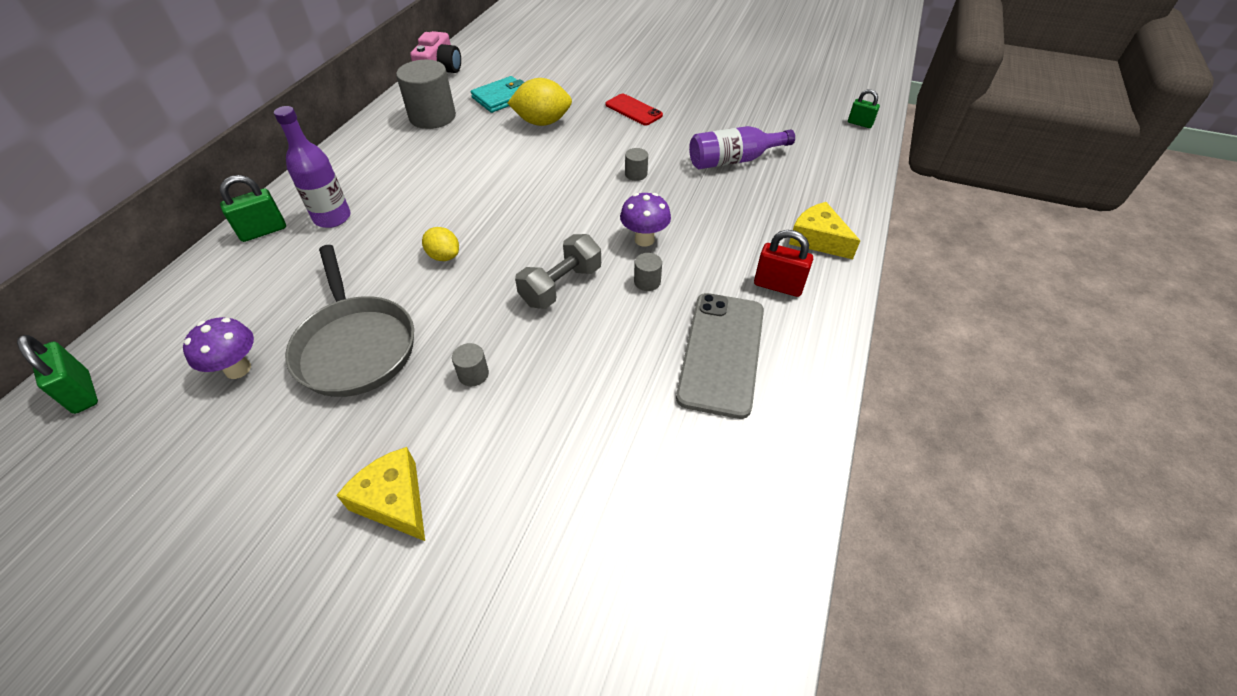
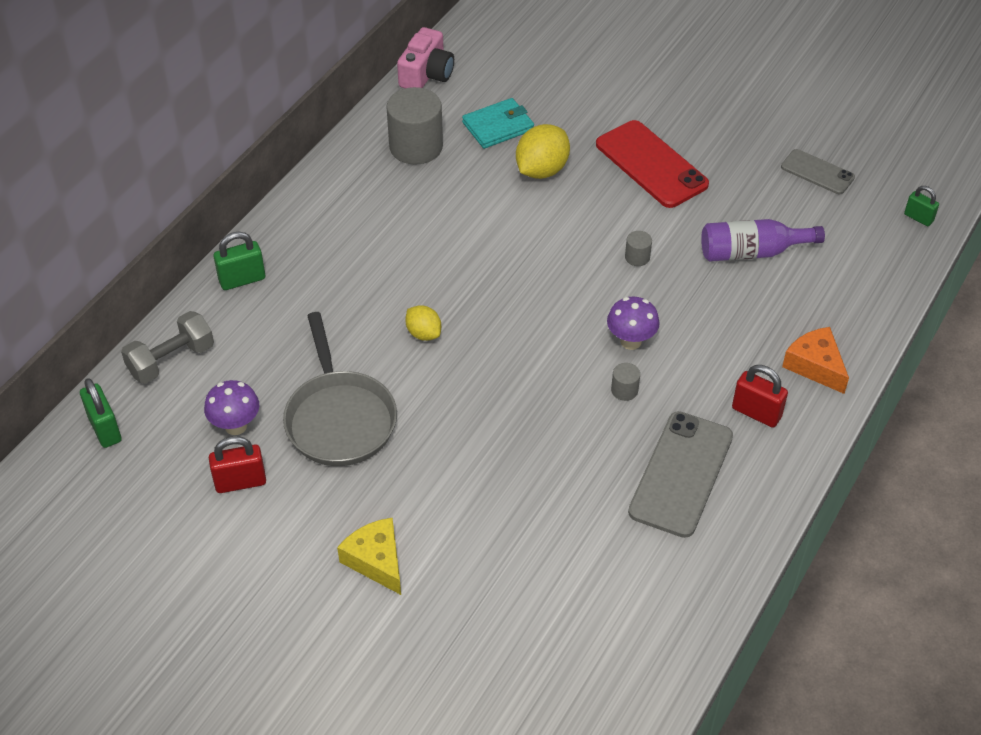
camera: 10 degrees right, 0 degrees up
purple bottle [274,106,351,228] -> none
grey cylinder [452,343,489,386] -> none
yellow lemon [507,78,572,126] -> yellow lemon turned 60 degrees counterclockwise [516,124,570,179]
grey dumbbell [515,234,601,309] -> grey dumbbell moved to [121,311,214,384]
red phone [605,94,663,126] -> red phone [596,120,709,208], size x1.73
yellow cheese [789,202,860,259] -> orange cheese [782,327,849,394]
none -> red padlock [209,436,266,493]
none -> grey phone [781,149,855,194]

